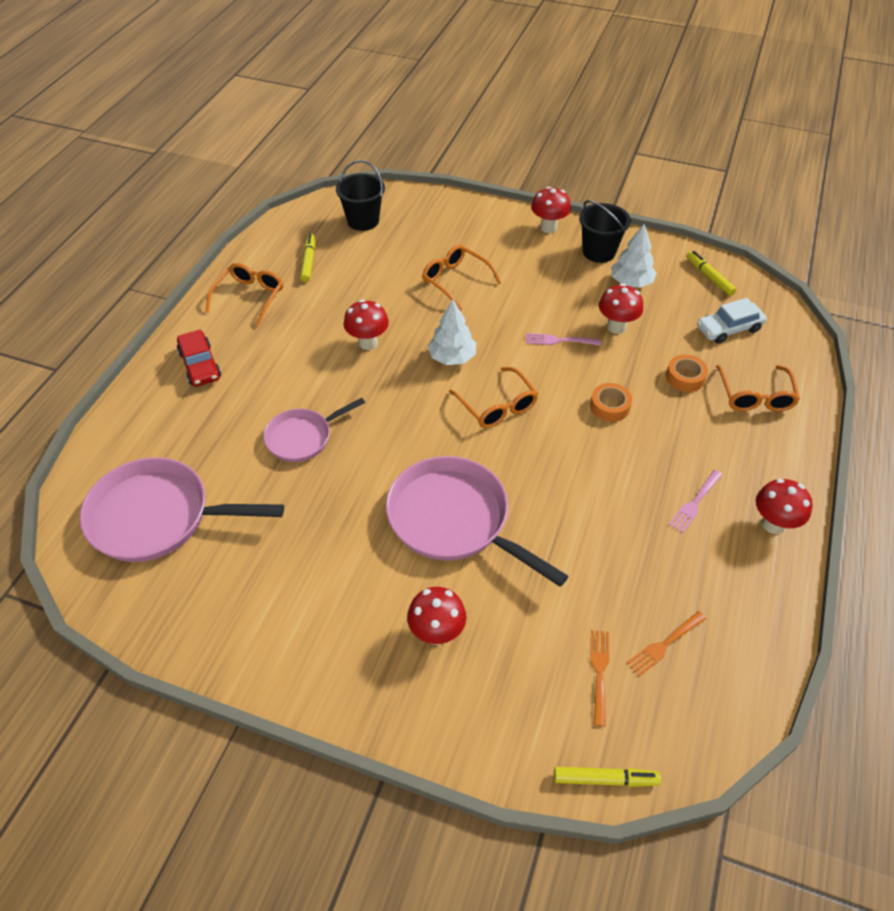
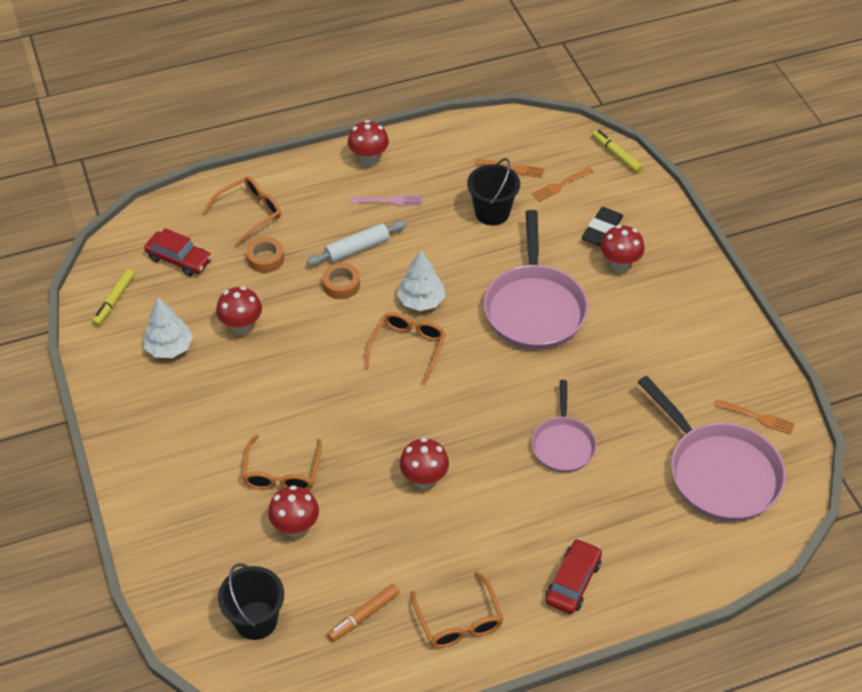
camera: 130 degrees left, 0 degrees up
orange glasses [205,263,283,327] -> orange glasses turned 90 degrees counterclockwise [410,571,503,648]
pink pan [264,398,365,462] -> pink pan turned 75 degrees clockwise [532,380,597,473]
yellow marker [300,234,315,282] -> orange marker [327,584,400,642]
white tree [427,299,476,365] -> white tree moved to [397,250,445,311]
pink fork [526,333,601,346] -> none
red mushroom [531,187,571,233] -> red mushroom moved to [268,485,319,537]
black bucket [579,200,631,263] -> black bucket moved to [467,158,520,225]
white car [697,298,767,344] -> red car [144,228,212,276]
none -> white rolling pin [306,221,407,266]
none -> black eraser [582,207,623,246]
none -> orange fork [714,399,795,435]

